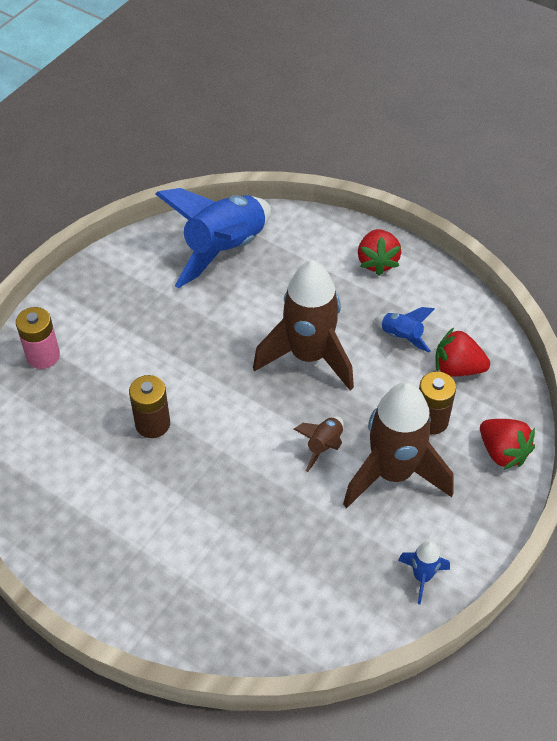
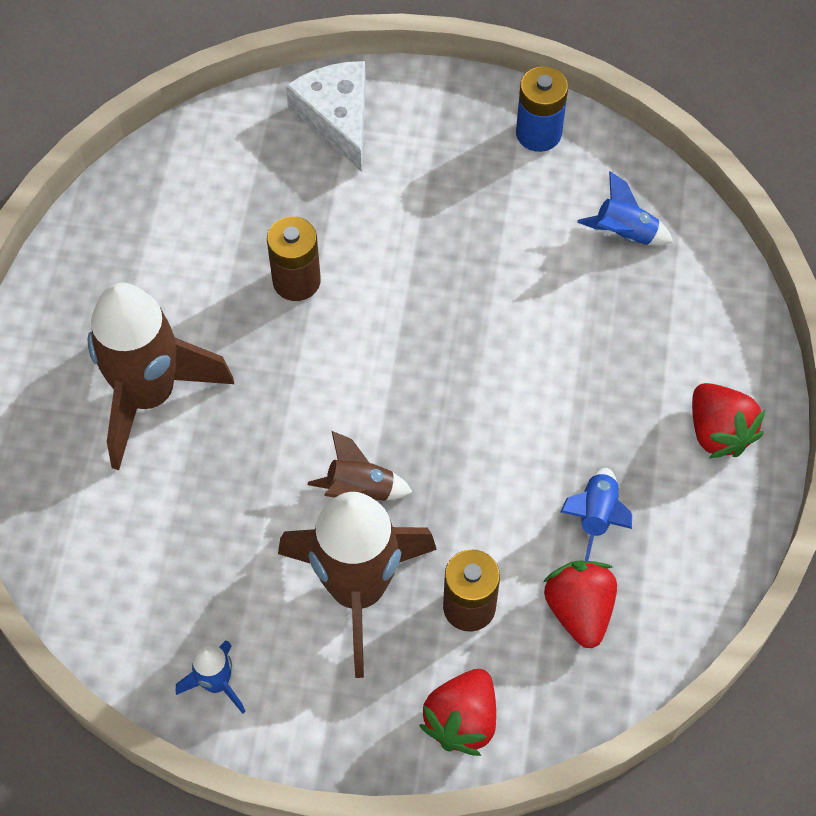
camera: 65 degrees right, 10 degrees up
pink battery [16,307,60,369] -> white cheese [286,61,366,172]
blue rocket [156,188,271,288] -> blue rocket [577,171,673,246], size x0.45
brown rocket [253,260,354,391] -> brown rocket moved to [88,283,234,470]
red strawberry [358,229,401,276] -> red strawberry turned 90 degrees counterclockwise [692,383,765,458]
none -> blue battery [516,66,568,152]

